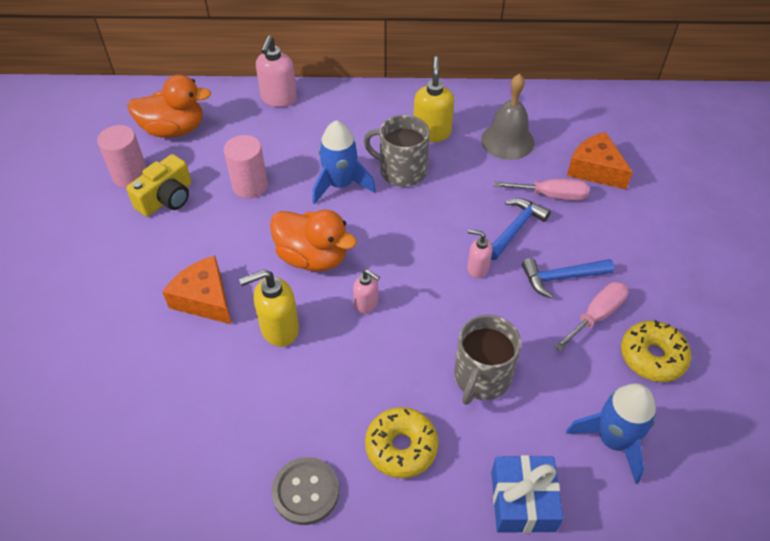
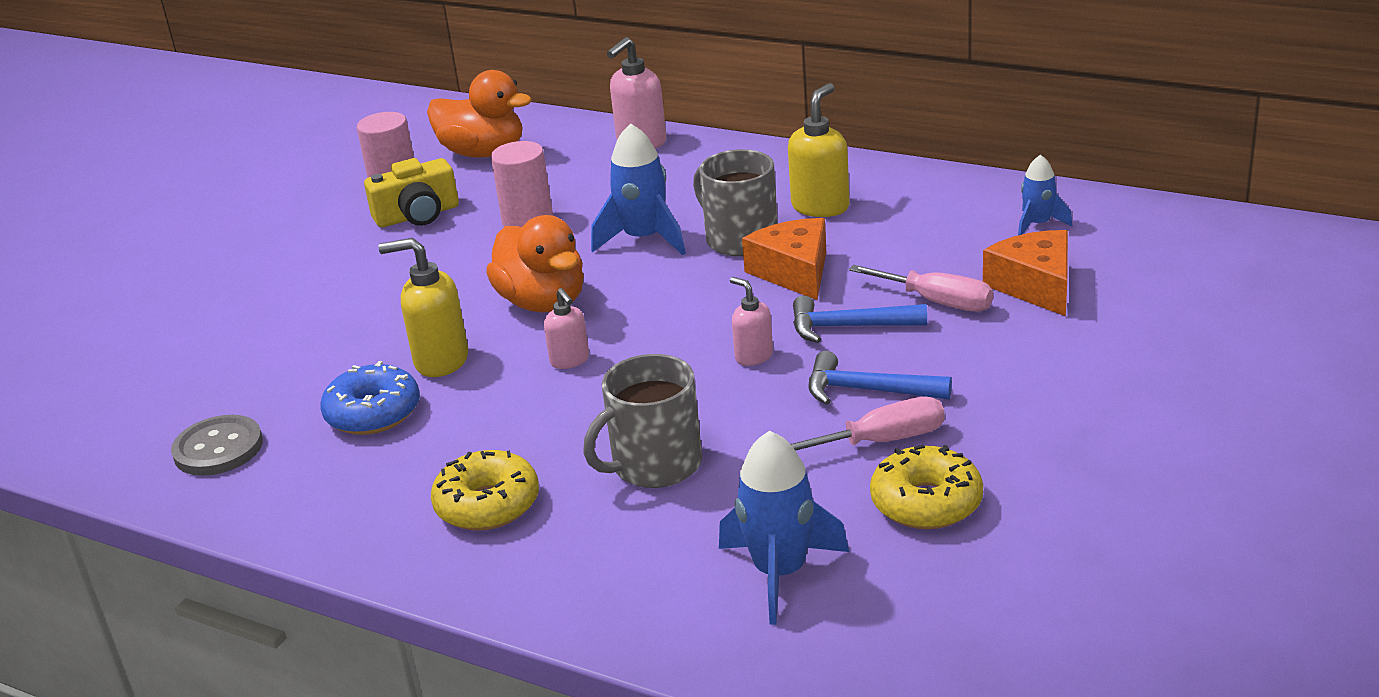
camera: 30 degrees right, 20 degrees down
orange cheese [163,256,232,325] -> orange cheese moved to [742,218,826,300]
grey button [272,457,339,525] -> grey button moved to [171,415,263,476]
grey bell [481,74,535,160] -> none
blue hammer [491,198,551,260] -> blue hammer turned 150 degrees counterclockwise [793,295,927,343]
blue gift [491,455,563,533] -> none
none -> blue donut [320,361,420,435]
none -> blue rocket [1018,154,1072,235]

